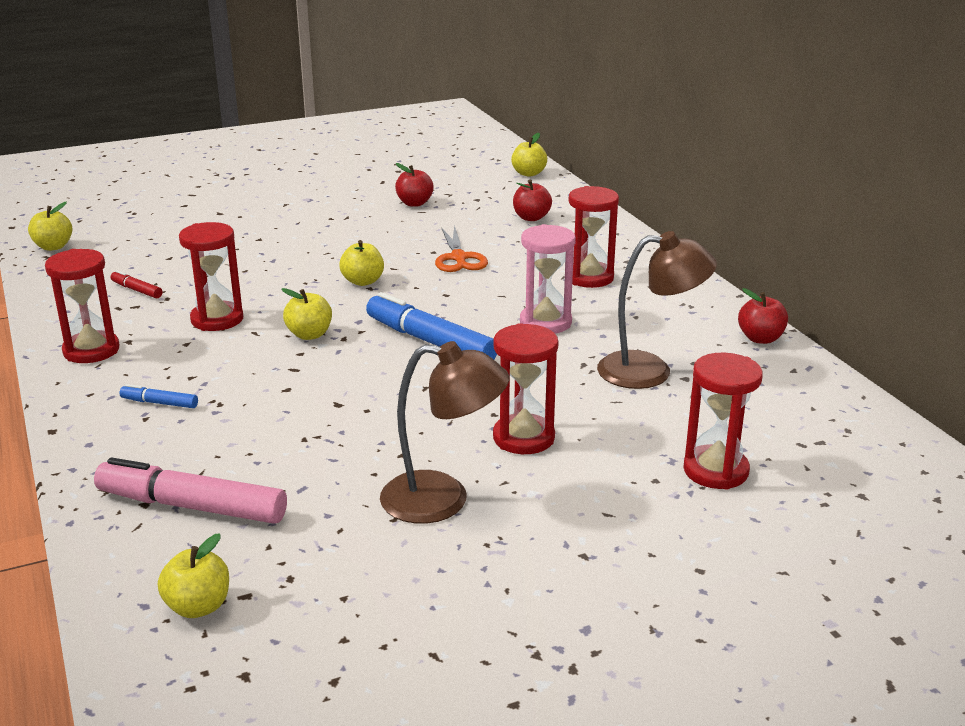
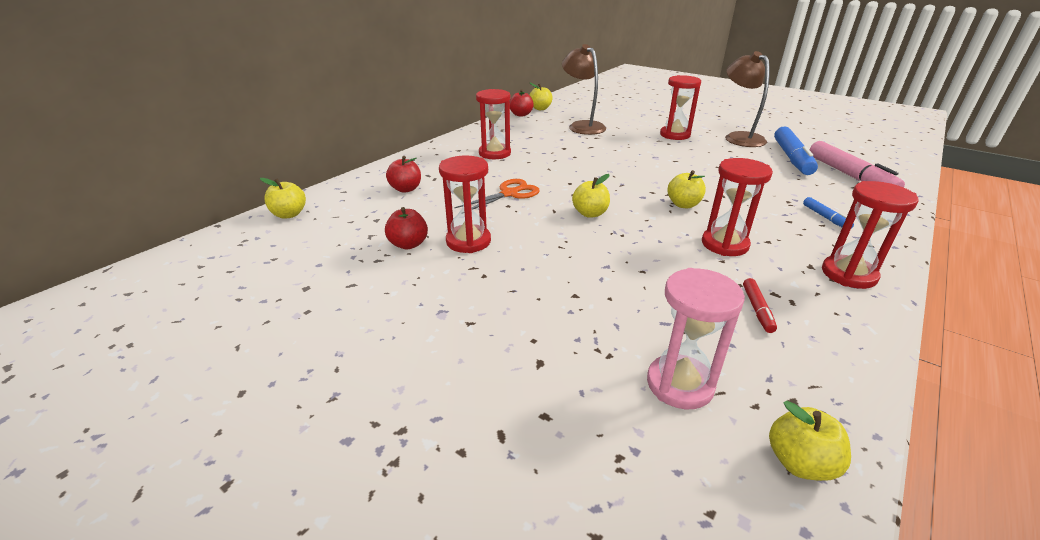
camera: 120 degrees left, 5 degrees up
yellow apple [158,534,229,618] -> yellow apple moved to [530,83,553,110]
blue marker [366,292,497,359] -> blue marker moved to [774,126,818,175]
pink hourglass [520,224,576,334] -> pink hourglass moved to [647,268,745,409]
red hourglass [683,353,763,490] -> red hourglass moved to [439,156,491,253]

